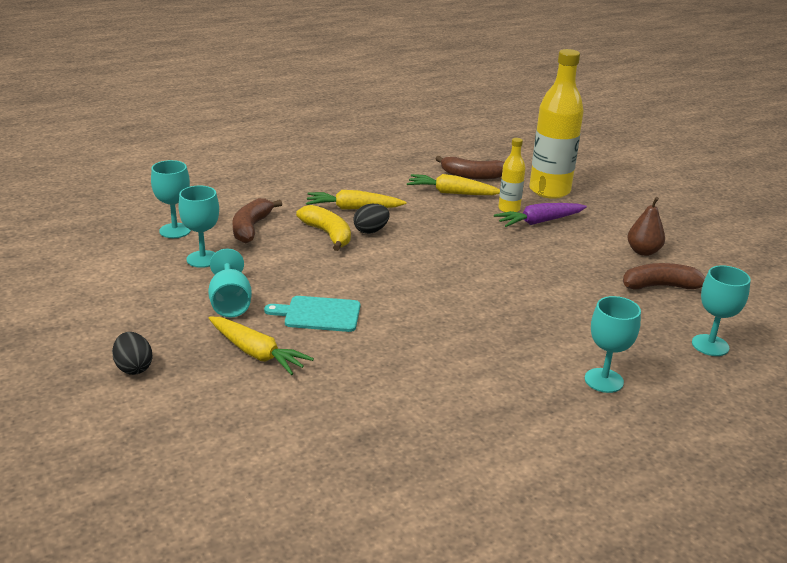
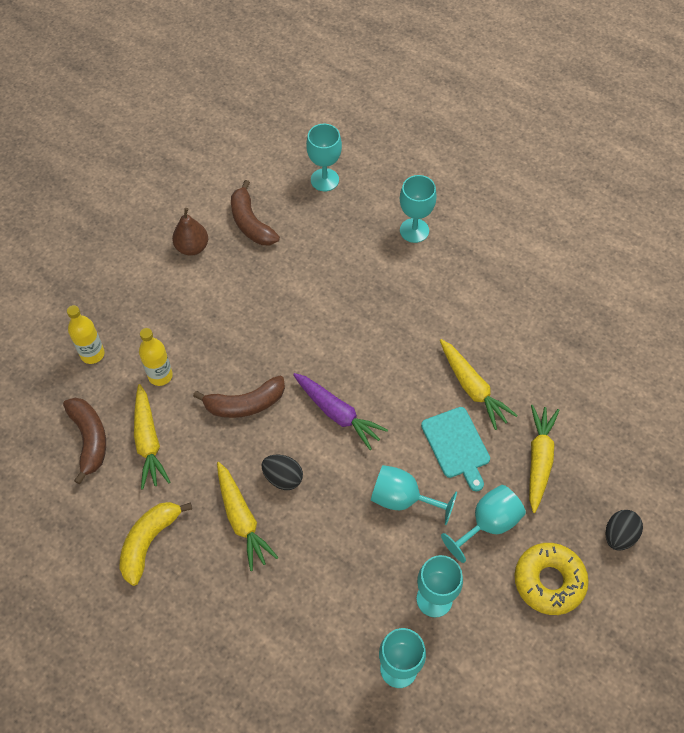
camera: 115 degrees left, 30 degrees up
brown banana [232,198,282,243] -> brown banana moved to [193,376,285,418]
yellow banana [296,205,351,251] -> yellow banana moved to [119,502,192,586]
purple carrot [494,203,587,227] -> purple carrot moved to [293,373,388,450]
yellow bottle [529,49,584,199] -> yellow bottle [67,305,105,364], size x0.51
none -> turquoise goblet [371,465,457,525]
none -> yellow carrot [440,339,518,430]
none -> yellow donut [515,543,589,615]

